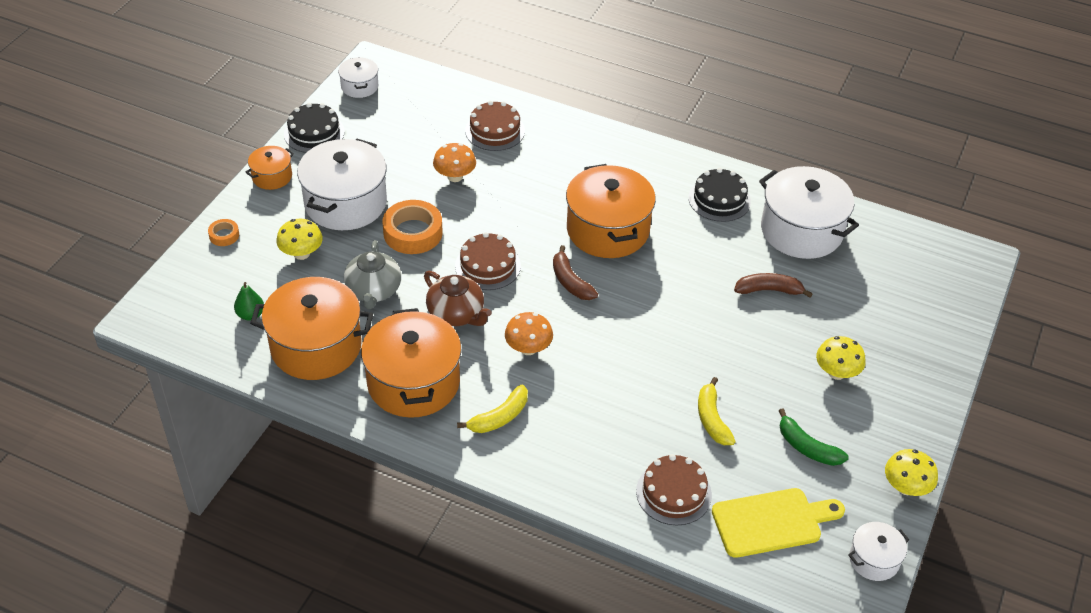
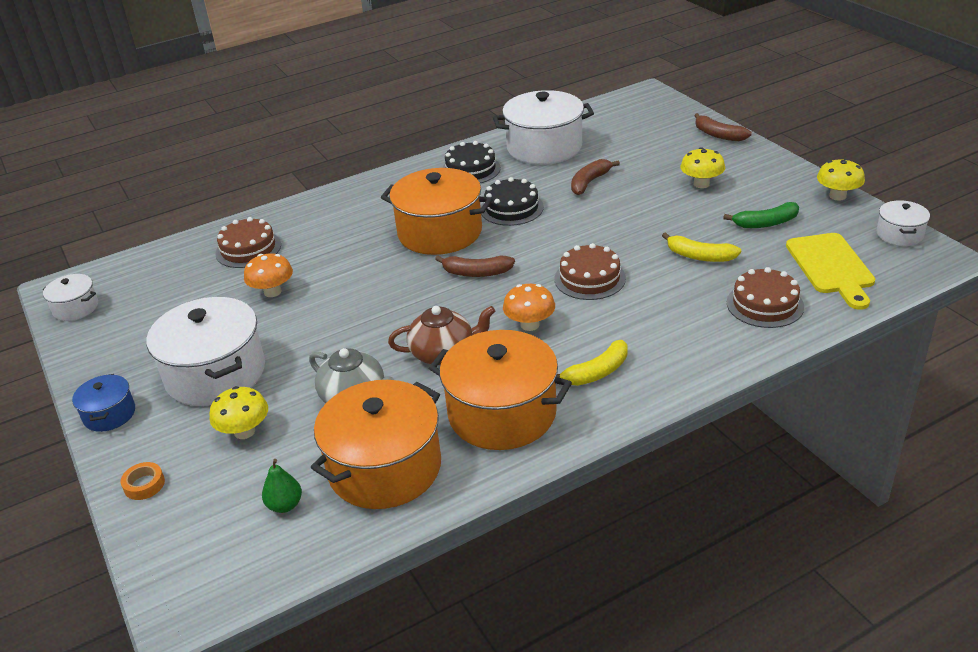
camera: 50 degrees left, 10 degrees down
orange pot [246,146,294,190] -> blue pot [72,374,135,432]
black cake [284,103,345,153] -> black cake moved to [481,177,544,226]
orange tape [383,200,443,254] -> none
brown cake [455,232,521,290] -> brown cake moved to [555,243,626,300]
yellow banana [457,385,528,433] -> yellow banana turned 60 degrees clockwise [556,340,627,386]
yellow cutting board [712,488,845,558] -> yellow cutting board turned 150 degrees clockwise [786,233,875,310]
none -> brown banana [694,113,752,141]

